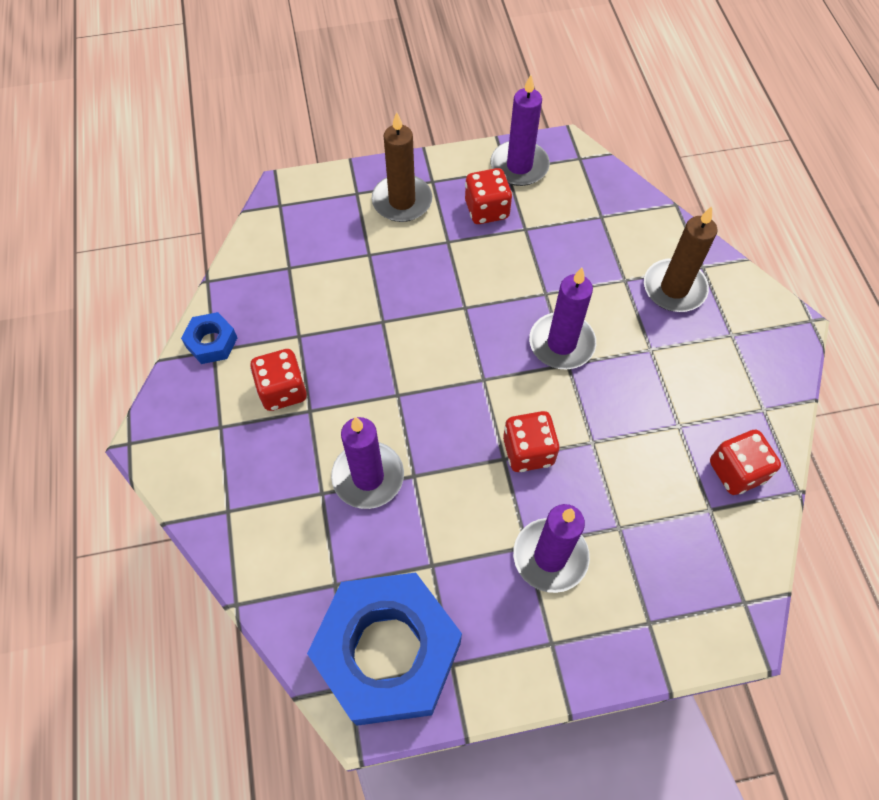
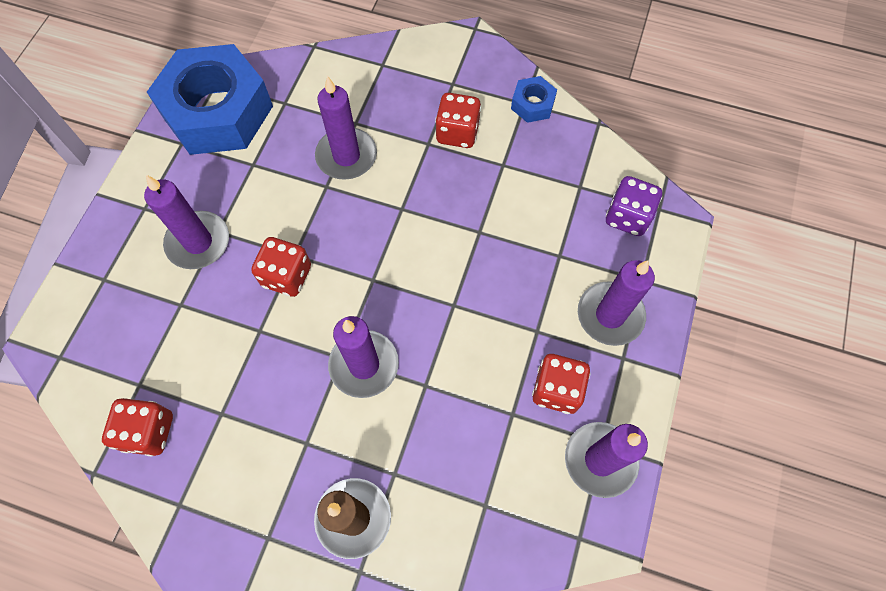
camera: 120 degrees right, 5 degrees up
brown candle [372,112,432,222] -> purple candle [578,260,655,346]
none -> purple dice [606,176,662,236]

